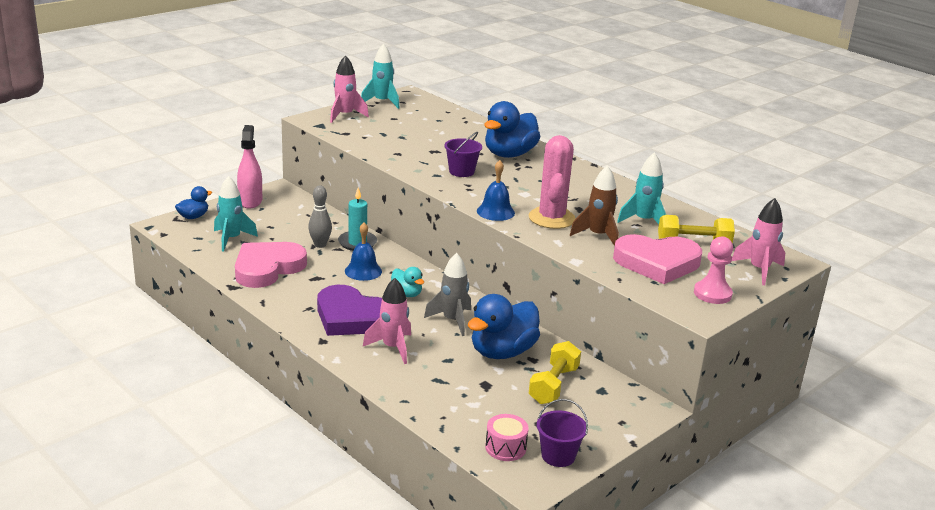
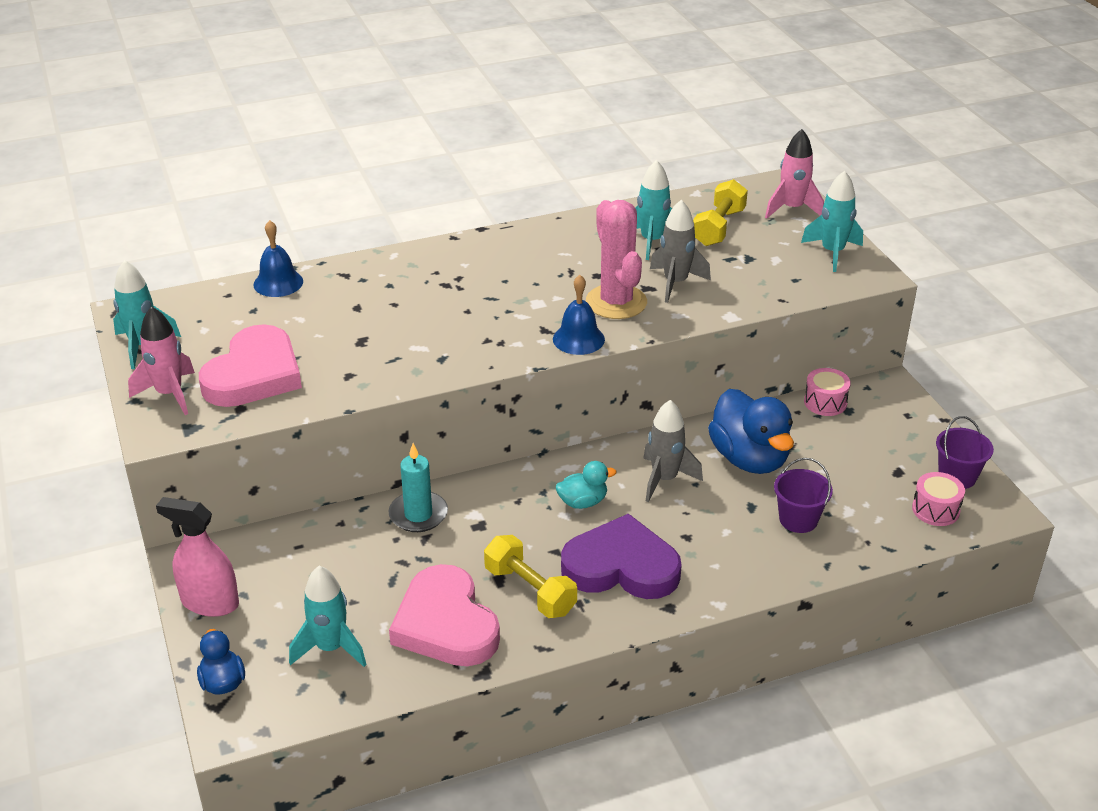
camera: 65 degrees left, 10 degrees up
grey bowling pin [308,186,332,248] -> none
purple heart [317,285,382,336] -> purple heart turned 135 degrees counterclockwise [561,513,682,599]
blue bell [345,223,382,281] -> blue bell moved to [253,220,303,297]
pink rocket [363,278,411,364] -> none
purple bucket [444,132,482,177] -> purple bucket moved to [774,458,833,533]
blue duck [484,101,540,158] -> none
pink cactus [529,135,576,229] -> pink cactus turned 45 degrees clockwise [586,200,647,319]
yellow dumbbell [529,341,581,404] -> yellow dumbbell moved to [484,535,577,618]
brown rocket [570,165,619,246] -> grey rocket [650,200,711,303]
pink heart [613,234,702,284] -> pink heart moved to [199,324,302,407]
pink pawn [694,236,733,304] -> turquoise rocket [801,171,863,272]
none -> pink drum [804,368,851,416]

